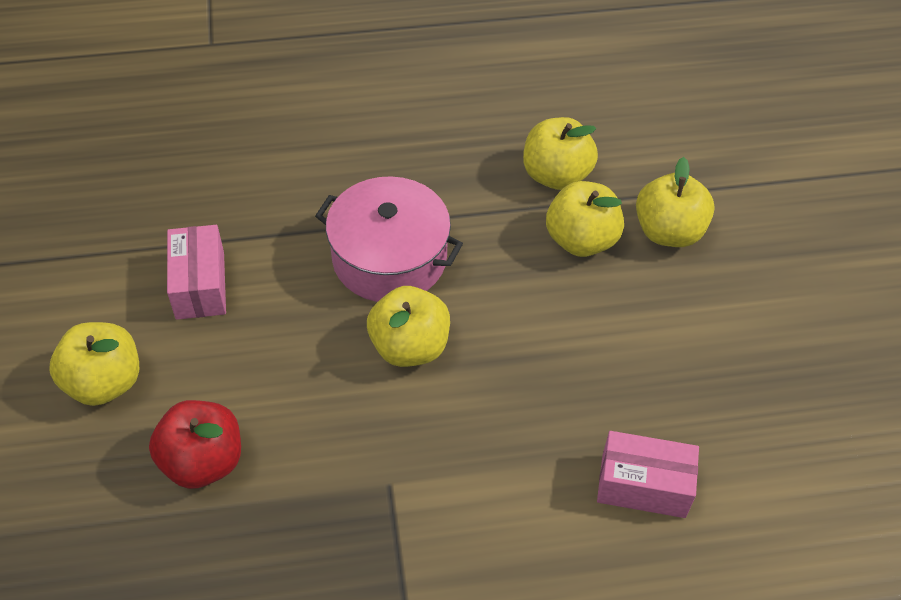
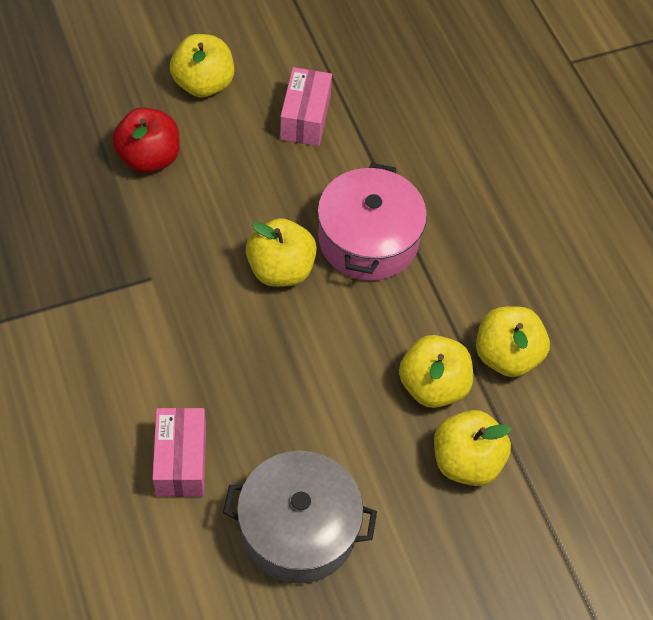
camera: 75 degrees right, 5 degrees up
pink box [167,225,226,320] -> pink box turned 60 degrees counterclockwise [280,67,332,146]
none -> grey pot [223,451,377,584]

